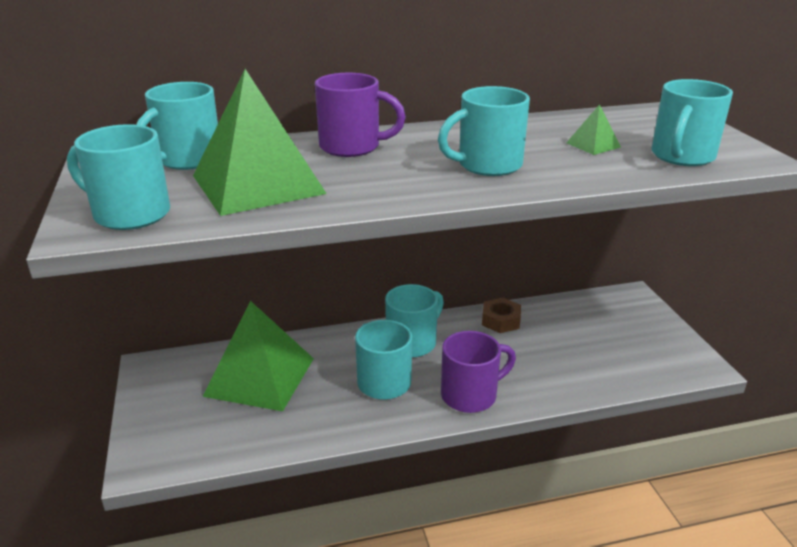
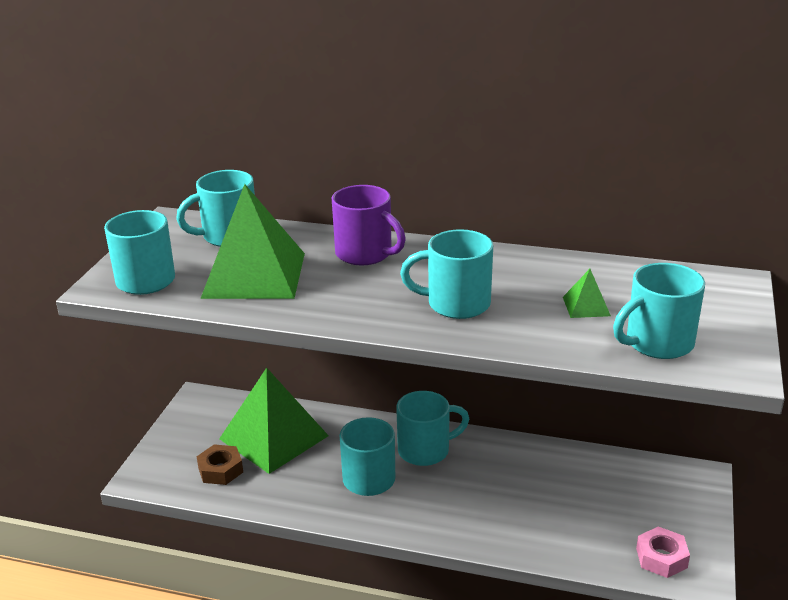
camera: 30 degrees right, 0 degrees up
purple mug [441,331,516,413] -> none
brown nut [482,298,521,333] -> brown nut moved to [197,444,243,485]
none -> pink nut [636,526,690,578]

